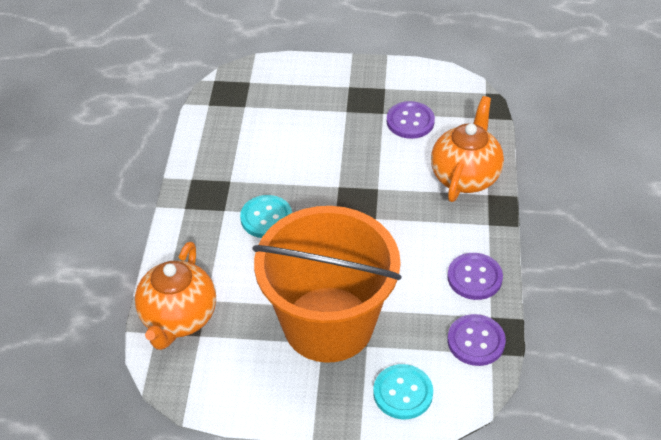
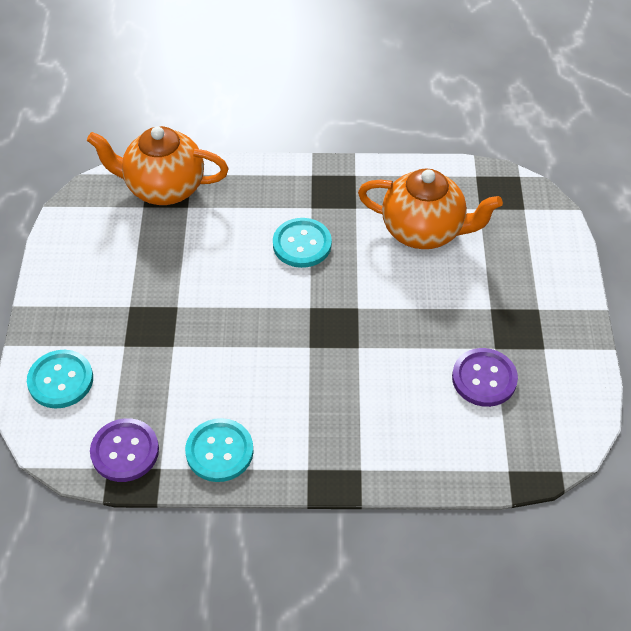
camera: 85 degrees right, 5 degrees up
orange bucket [252,206,402,363] -> none
orange teapot [431,96,504,202] -> orange teapot moved to [358,168,503,249]
purple button [447,253,503,300] -> turquoise button [185,418,254,482]

